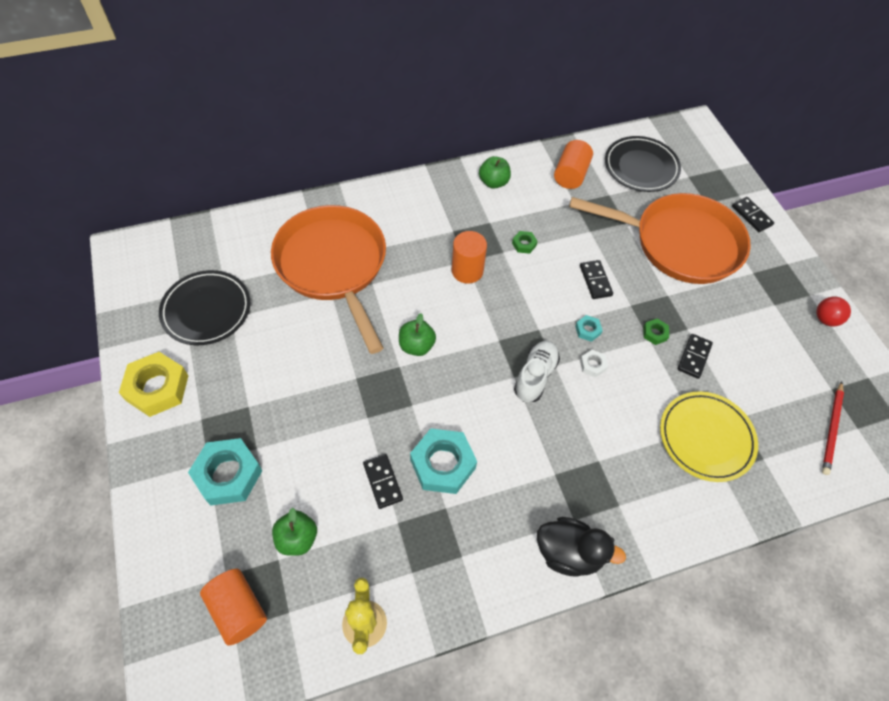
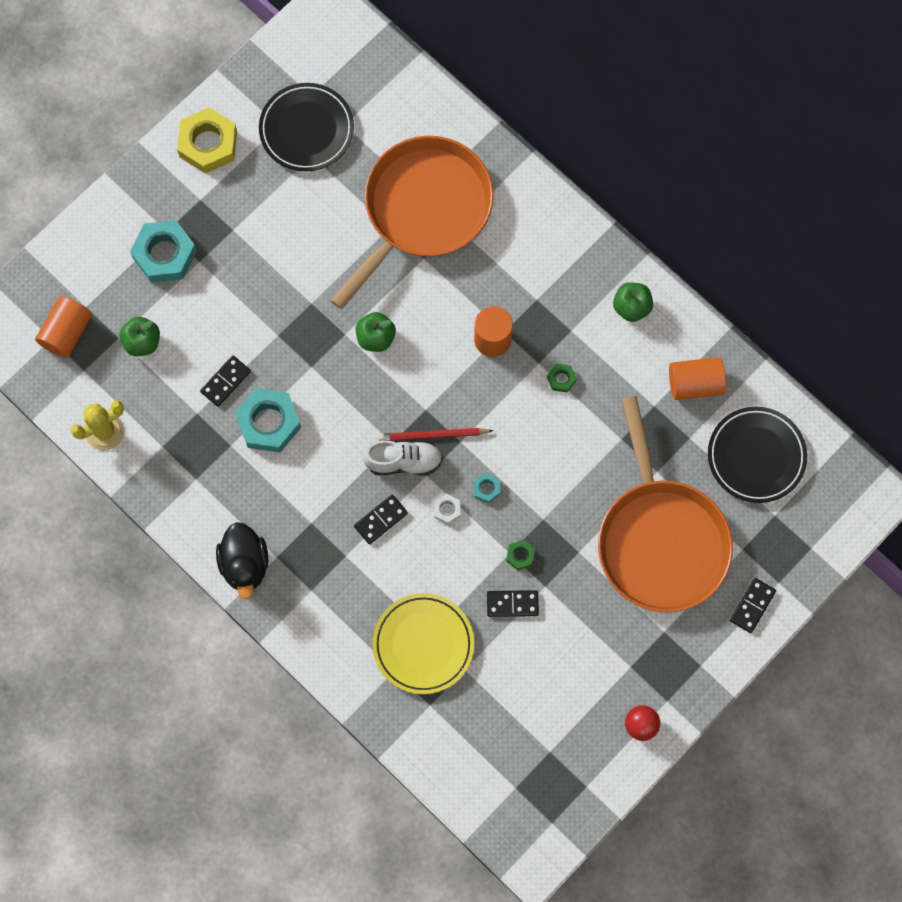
camera: 65 degrees right, 15 degrees up
black domino [580,260,613,299] -> black domino moved to [354,495,408,544]
red pencil [822,381,844,475] -> red pencil moved to [378,428,493,441]

